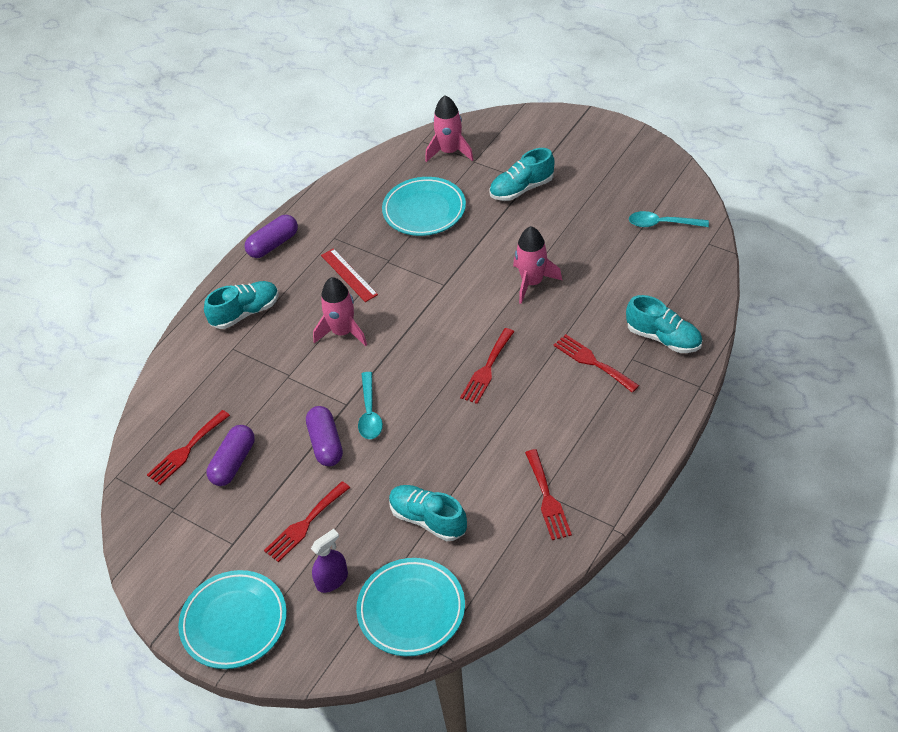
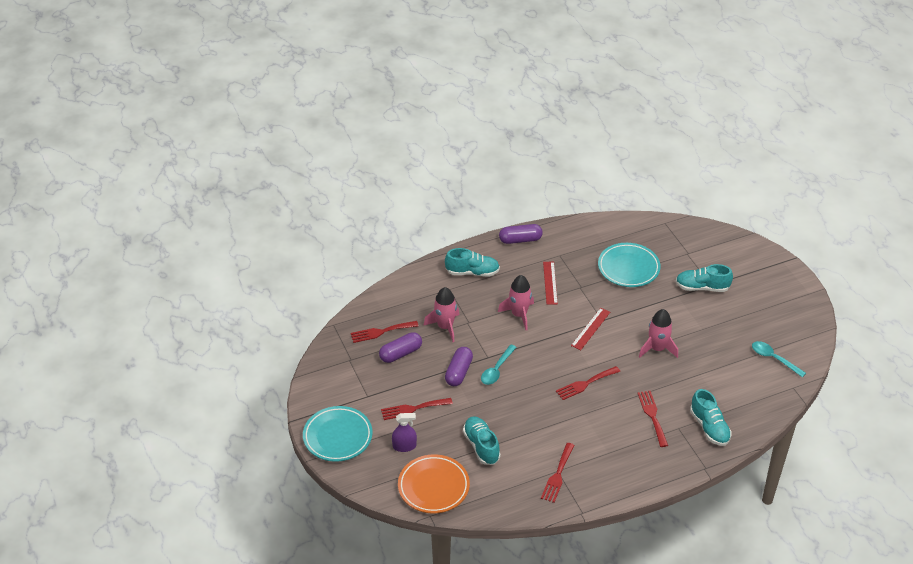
camera: 30 degrees right, 5 degrees down
turquoise plate [356,558,465,656] -> orange plate [398,454,470,513]
pink rocket [425,95,474,162] -> pink rocket moved to [423,287,459,342]
none -> red ruler [571,308,610,350]

